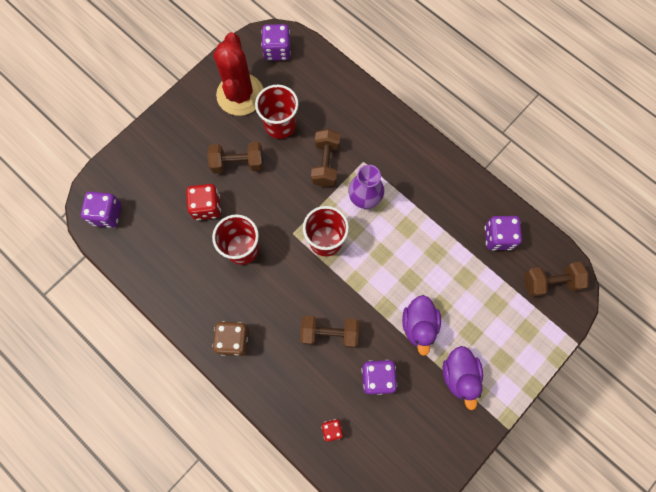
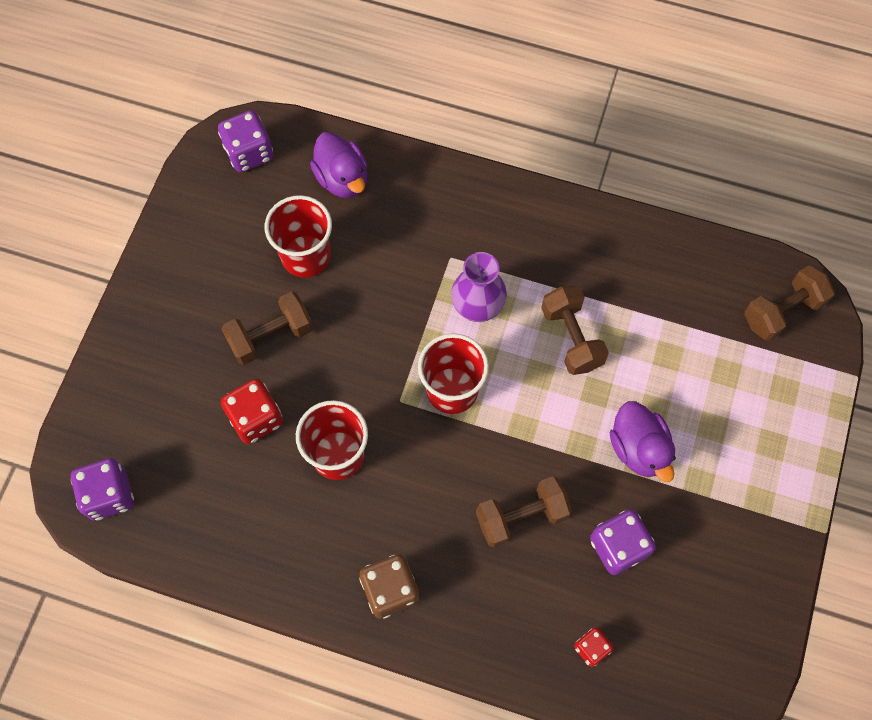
camera: 25 degrees left, 5 degrees down
red cactus [214,32,263,116] -> none
brown dumbbell [311,129,340,187] -> brown dumbbell moved to [541,285,609,375]
purple duck [443,346,483,410] -> purple duck moved to [310,132,368,198]
purple dice [484,216,522,251] -> none

